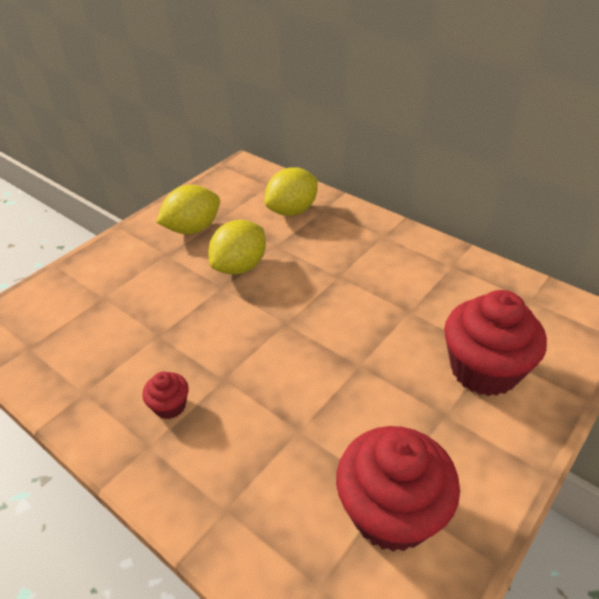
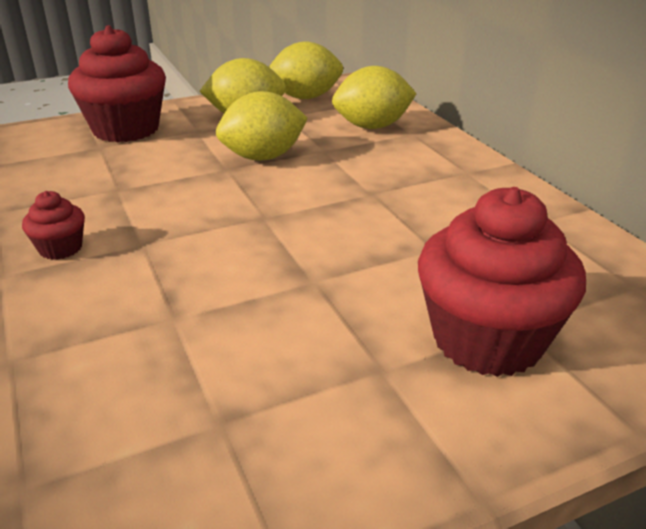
camera: 25 degrees right, 10 degrees down
red cupcake [336,426,460,552] -> red cupcake moved to [68,25,166,142]
none -> yellow lemon [269,42,343,99]

